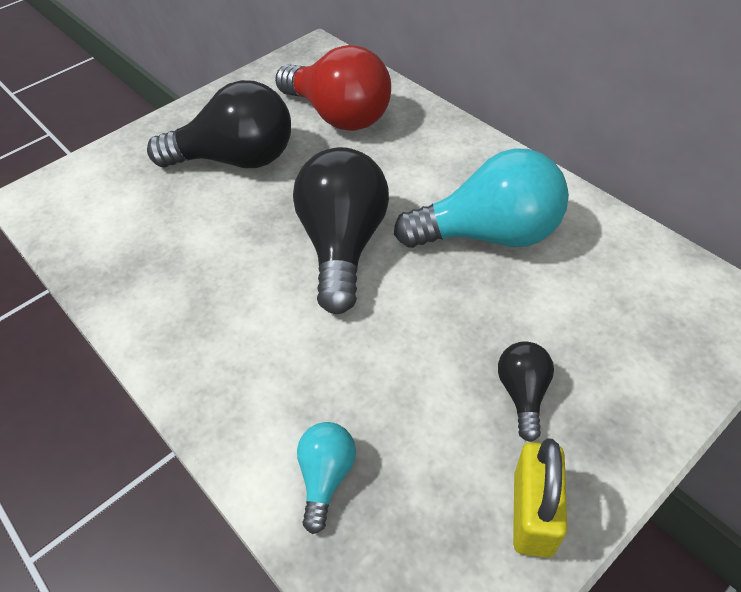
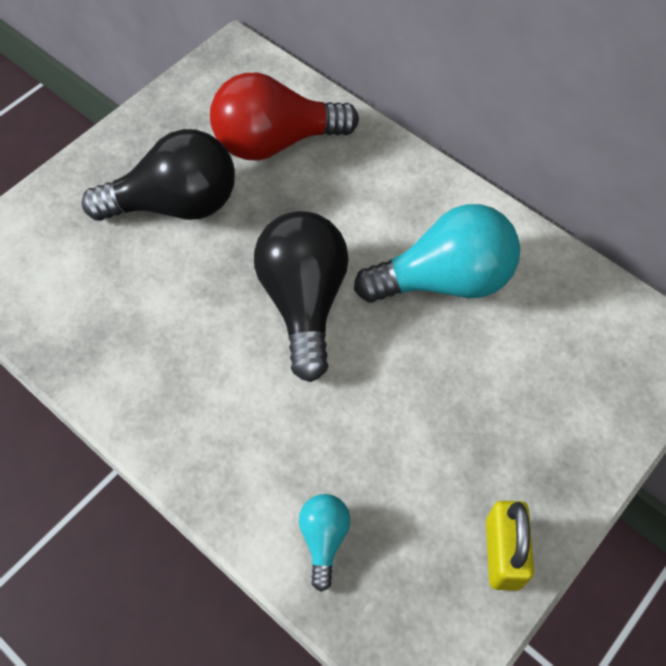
camera: 10 degrees left, 10 degrees up
red light bulb [275,45,391,131] -> red light bulb turned 135 degrees clockwise [210,73,359,161]
black light bulb [498,341,554,442] -> none

